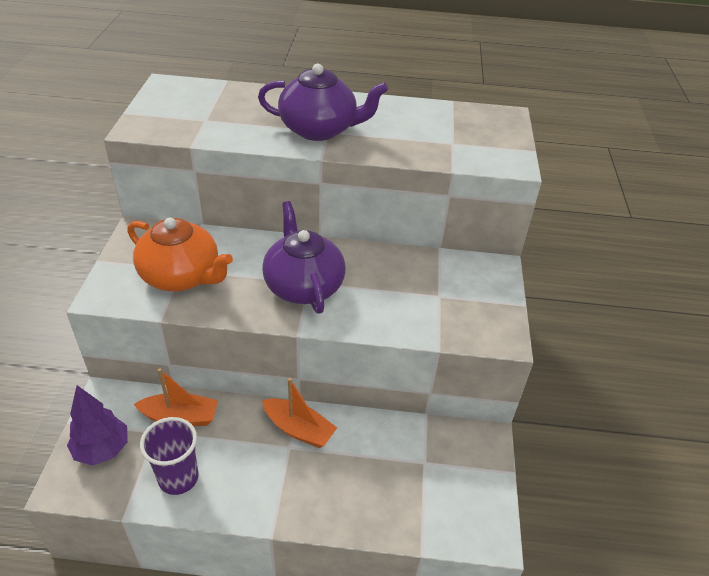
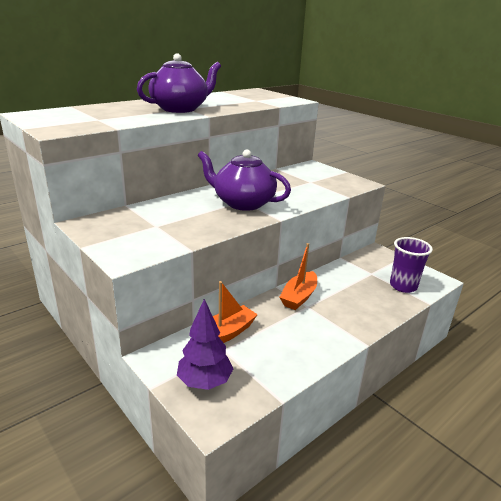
camera: 45 degrees left, 15 degrees down
orange teapot [127,218,233,291] -> none
purple cup [140,417,199,495] -> purple cup moved to [390,237,433,293]
orange boat [262,378,337,448] -> orange boat turned 135 degrees clockwise [279,243,317,310]

